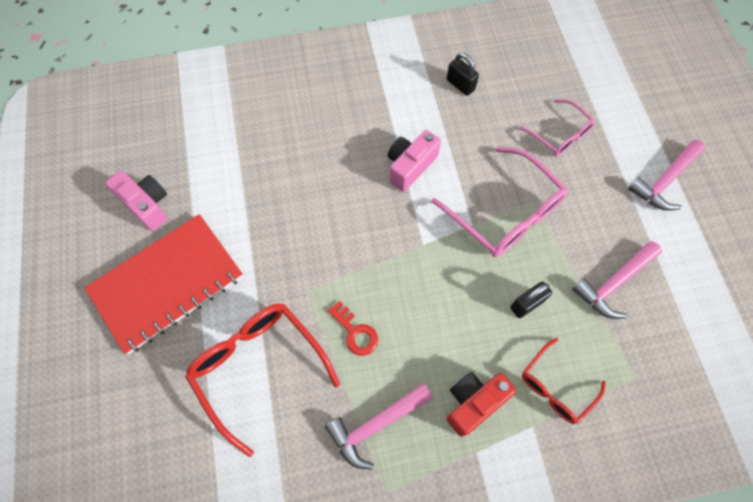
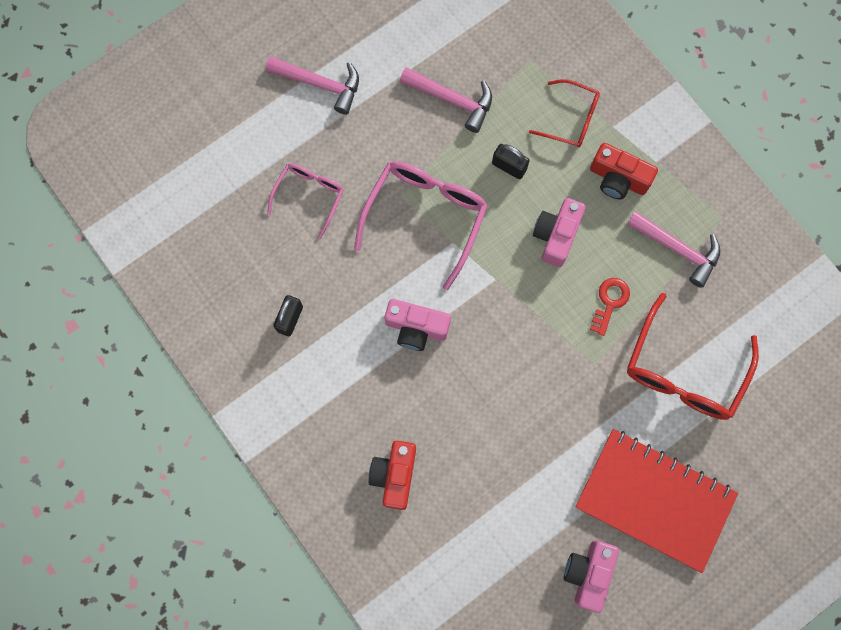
camera: 115 degrees left, 10 degrees up
none -> red camera [369,441,416,510]
none -> pink camera [533,198,586,267]

